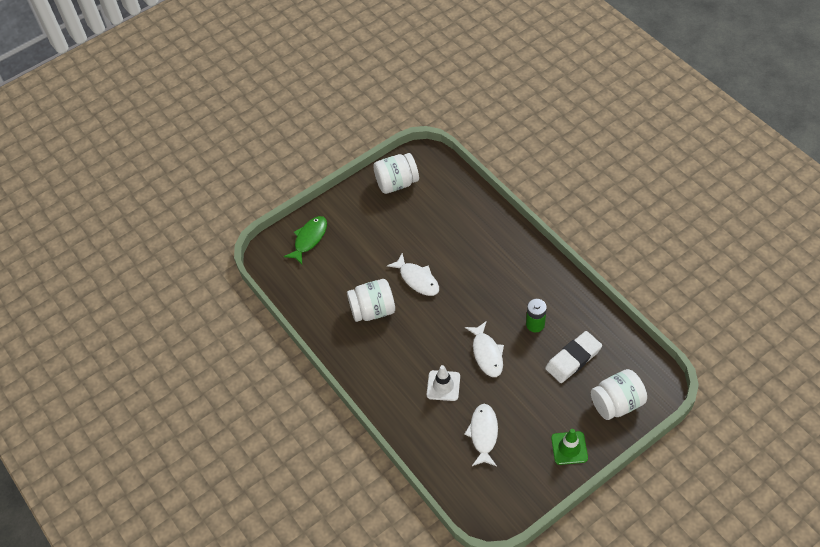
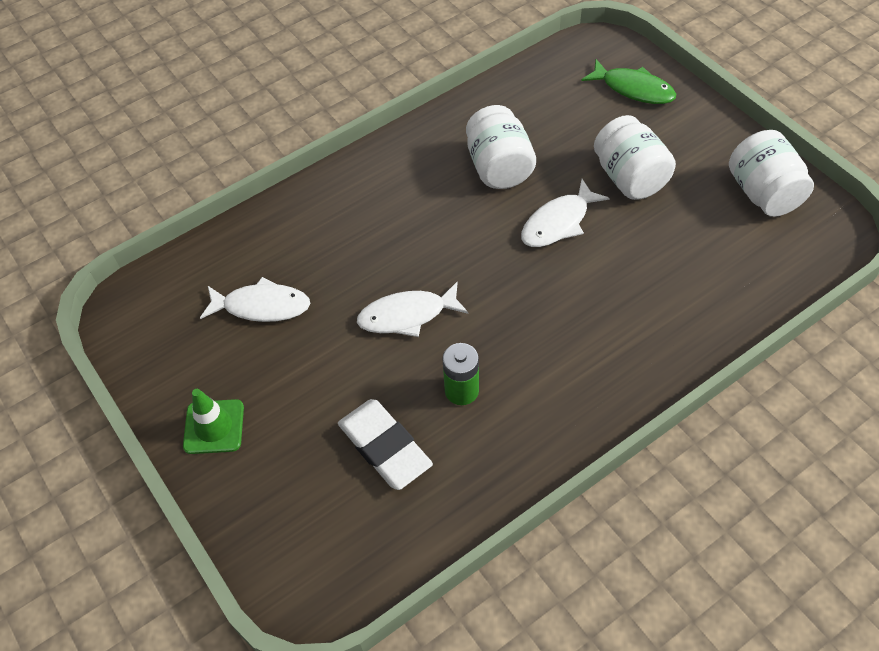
camera: 90 degrees right, 0 degrees up
white traffic cone [427,365,460,401] -> none
white jar [591,369,647,420] -> white jar moved to [594,115,676,200]

